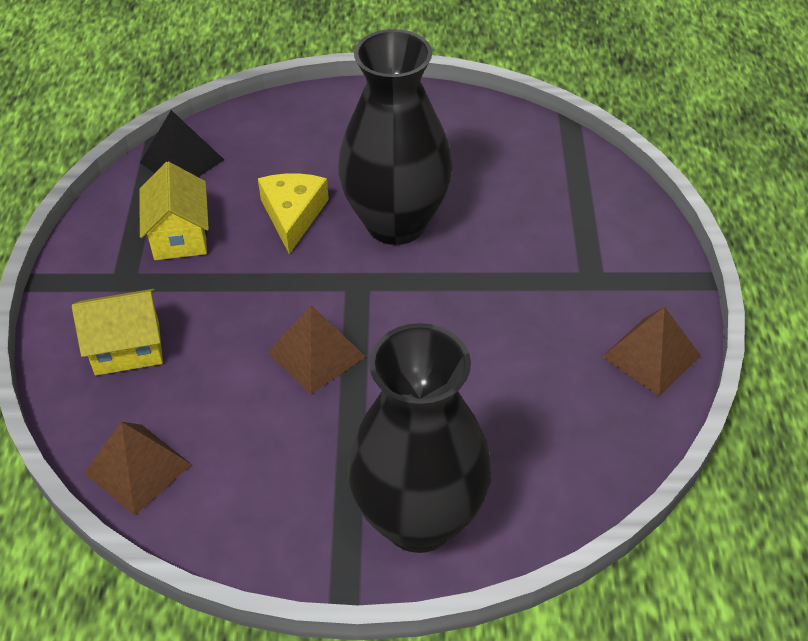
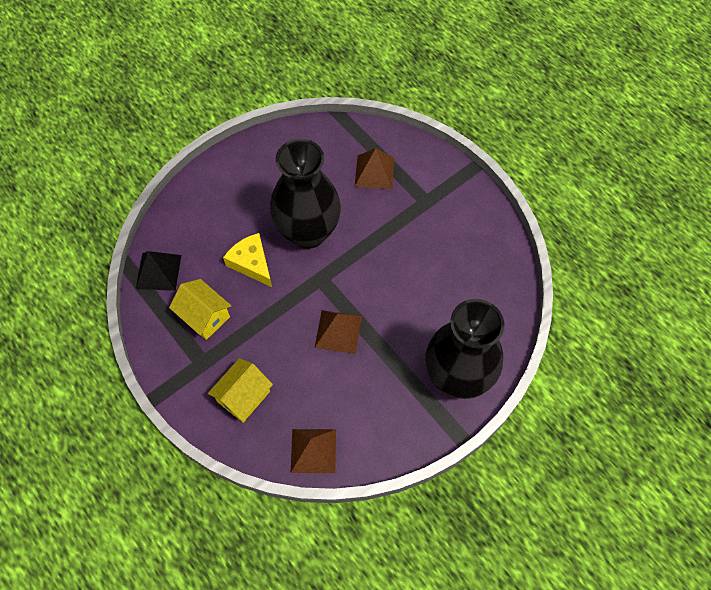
camera: 40 degrees left, 15 degrees up
brown pyramid [602,306,701,396] -> brown pyramid moved to [354,148,395,190]

